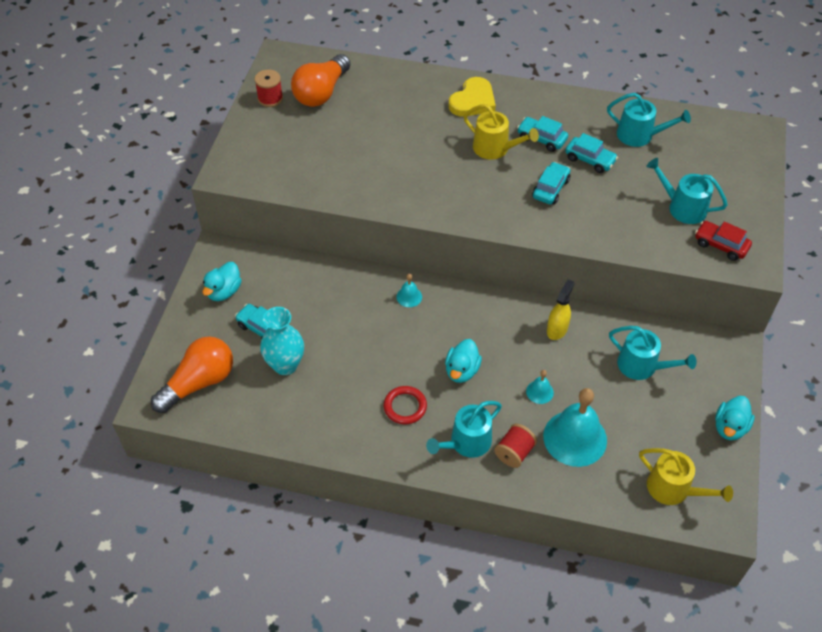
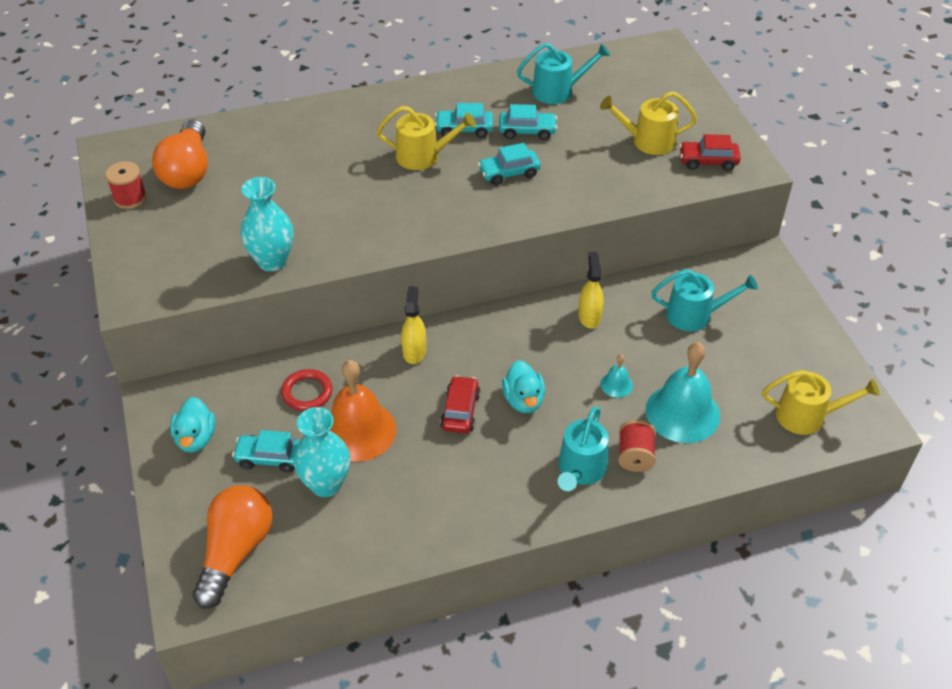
camera: 30 degrees left, 5 degrees down
red ring [384,386,427,424] -> red ring moved to [281,369,332,411]
turquoise bell [396,274,422,307] -> yellow spray bottle [401,286,426,364]
yellow heart [449,77,496,117] -> none
turquoise car [532,162,570,204] -> turquoise car turned 105 degrees counterclockwise [478,143,541,185]
turquoise watering can [646,158,728,224] -> yellow watering can [600,91,697,155]
turquoise duck [715,396,755,440] -> none
none -> turquoise vase [241,177,293,272]
none -> orange bell [330,360,396,462]
none -> red car [440,375,480,433]

